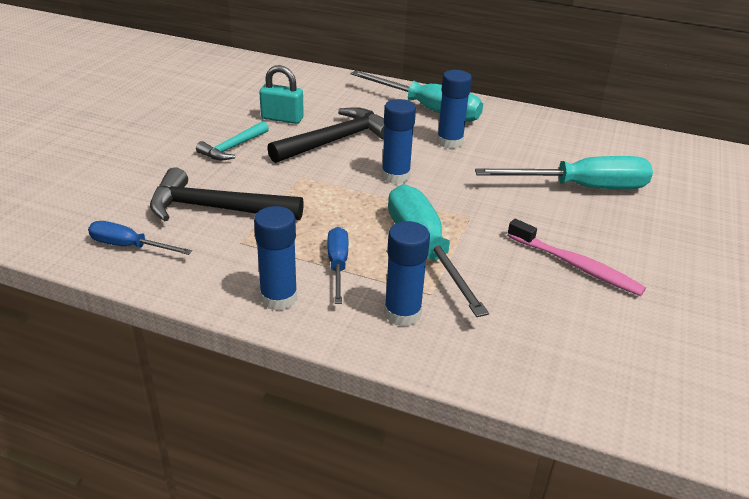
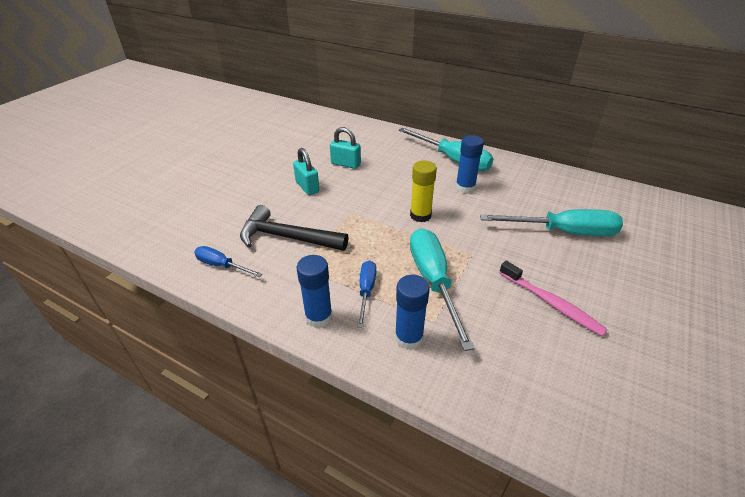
camera: 10 degrees right, 5 degrees up
turquoise hammer [196,121,269,160] -> turquoise padlock [293,148,320,195]
black hammer [267,107,385,163] -> none
blue glue stick [381,99,416,184] -> yellow glue stick [410,161,437,222]

